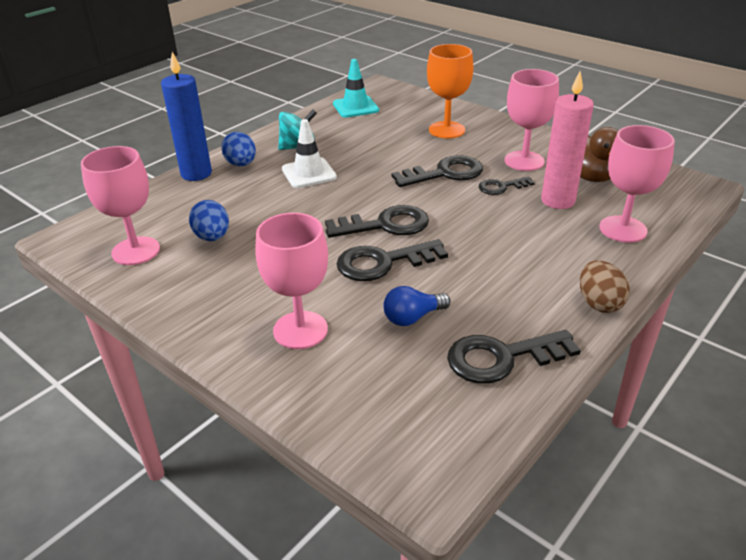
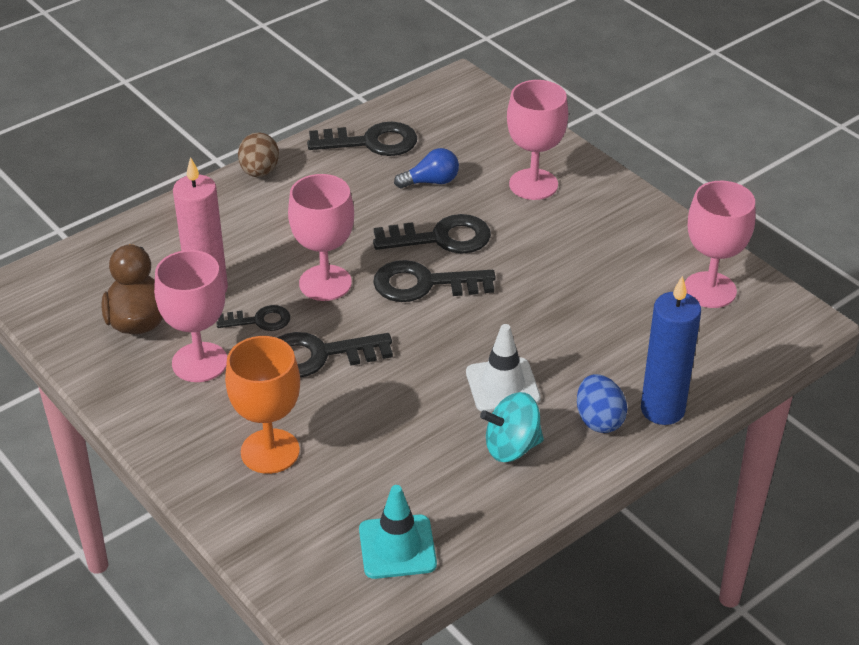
camera: 170 degrees left, 5 degrees up
blue egg [189,200,229,241] -> none
pink goblet [599,125,675,243] -> pink goblet moved to [288,174,354,301]

